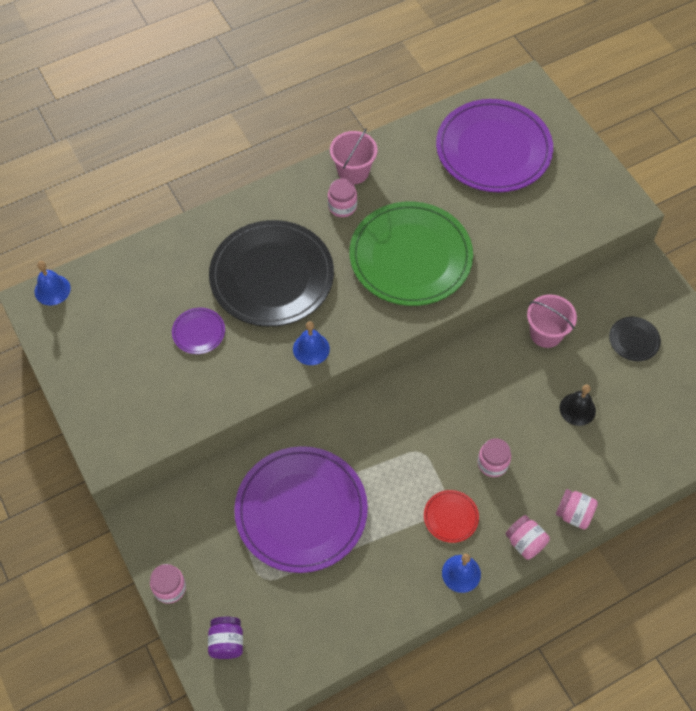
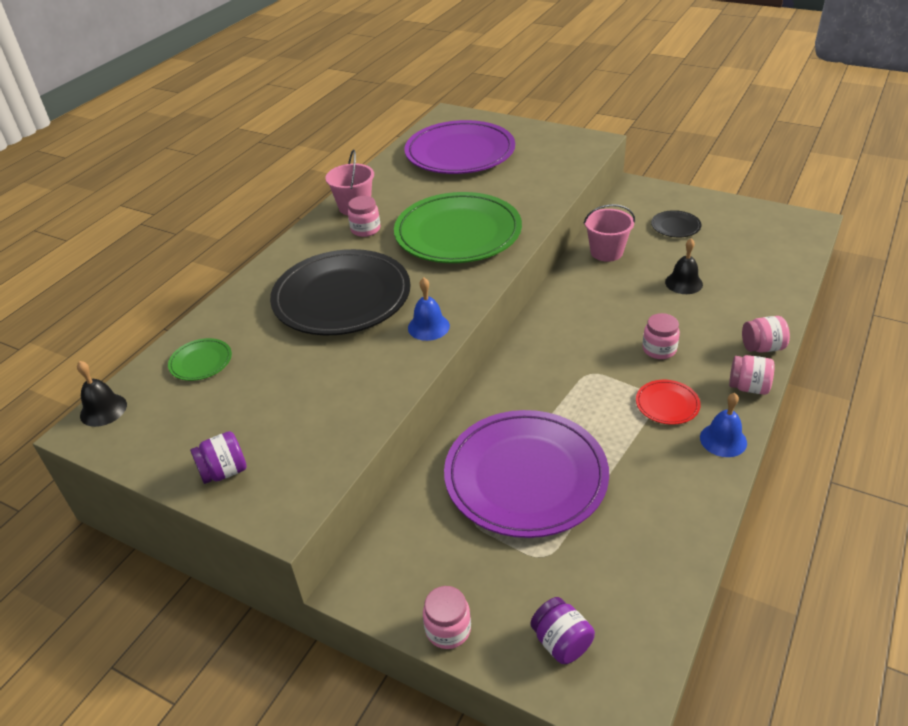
camera: 30 degrees left, 20 degrees down
blue bell [35,261,71,305] -> black bell [77,361,127,427]
purple plate [172,308,225,354] -> none
none -> green plate [168,338,232,381]
none -> purple jar [190,431,247,484]

